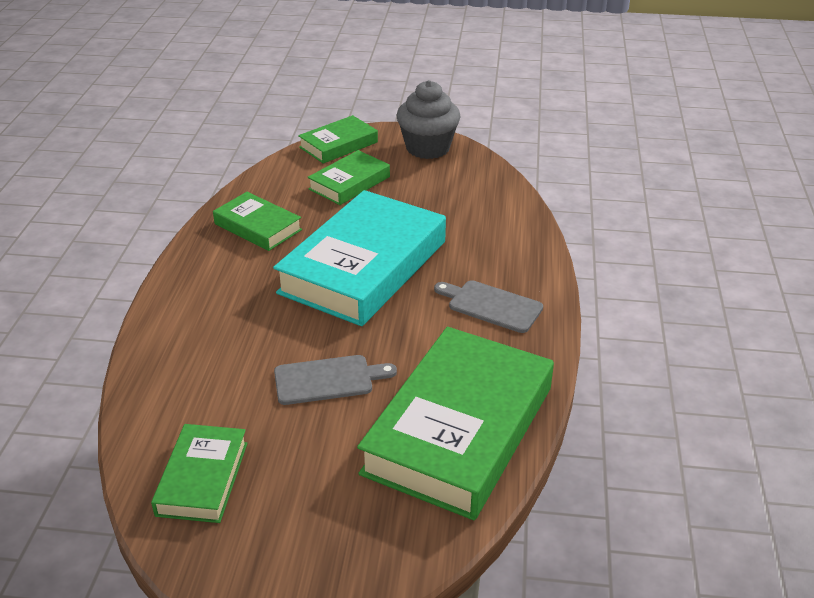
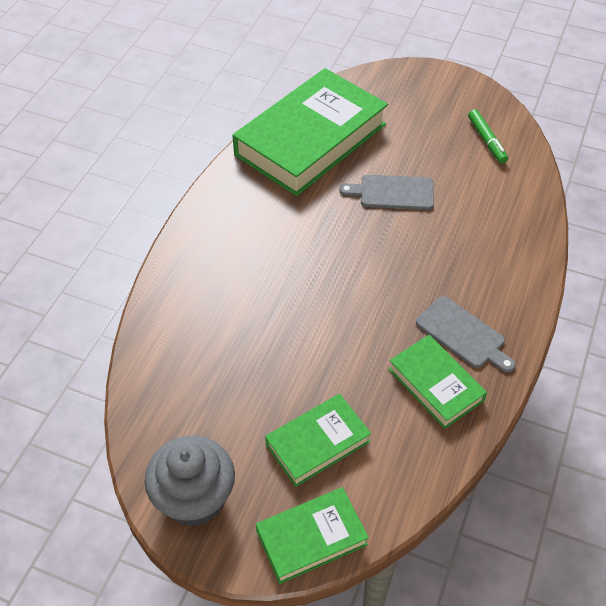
camera: 165 degrees left, 15 degrees up
green book [151,424,248,523] -> green marker [468,109,508,163]
turquoise book [273,190,446,326] -> none
grey cutting board [434,280,543,333] -> grey cutting board moved to [416,296,516,373]

